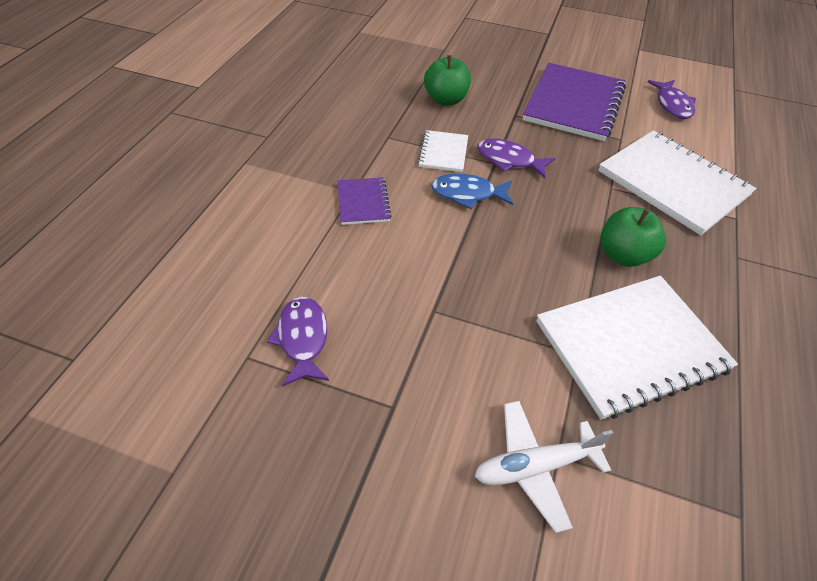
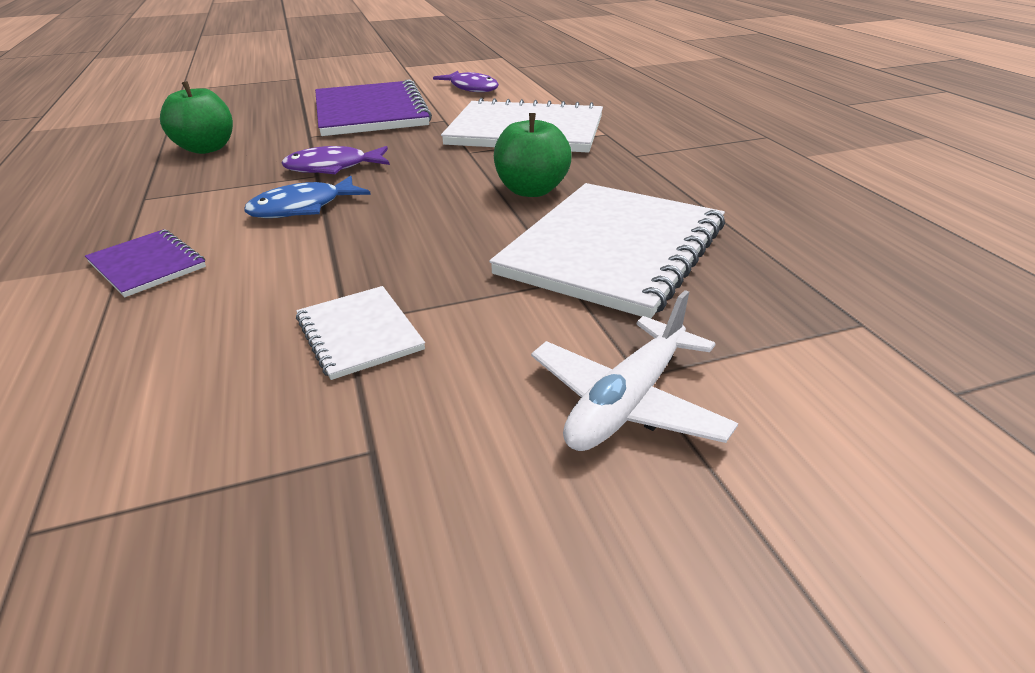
camera: 35 degrees left, 15 degrees down
purple fish [267,297,329,387] -> none
white notebook [418,130,468,172] -> white notebook moved to [296,286,425,380]

